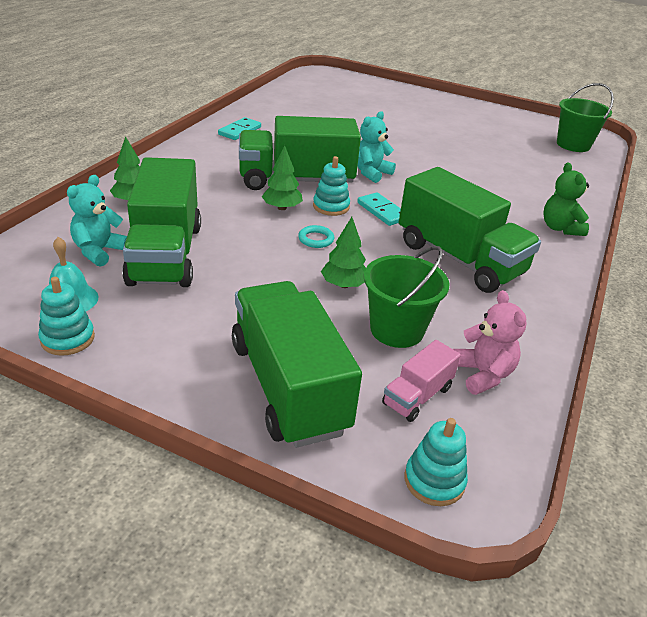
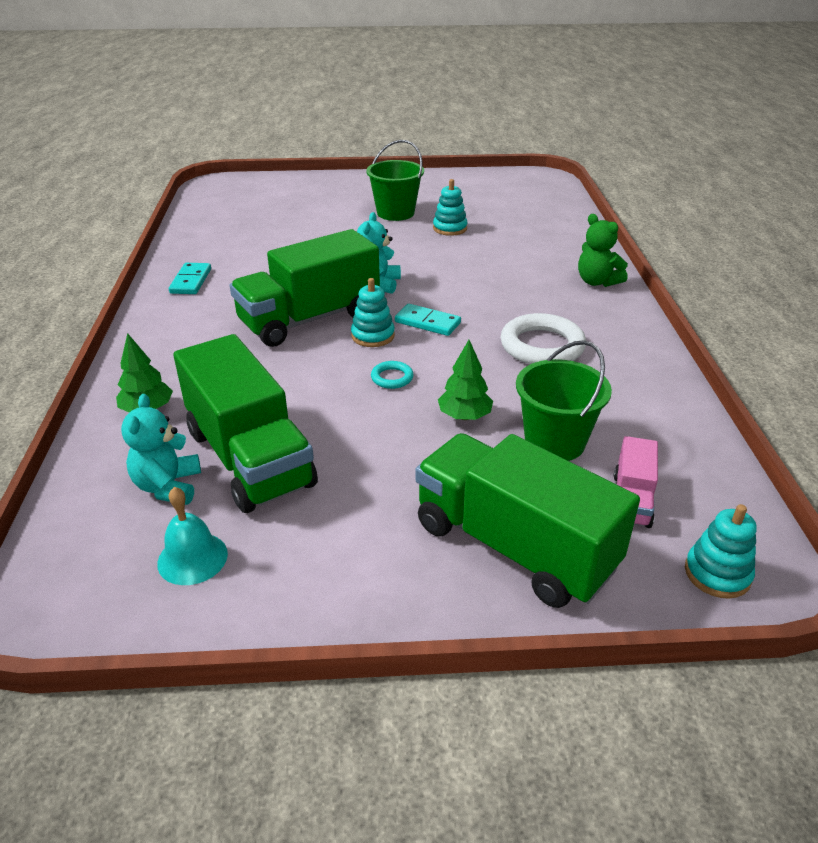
camera: 25 degrees left, 0 degrees up
turquoise stacking toy [38,277,95,356] -> turquoise stacking toy moved to [433,179,468,236]
green tree [262,145,303,210] -> none
green truck [399,167,541,293] -> white ring [501,313,586,364]
pink teddy bear [453,290,527,395] -> none
green bucket [557,83,614,152] -> green bucket moved to [366,140,424,221]

